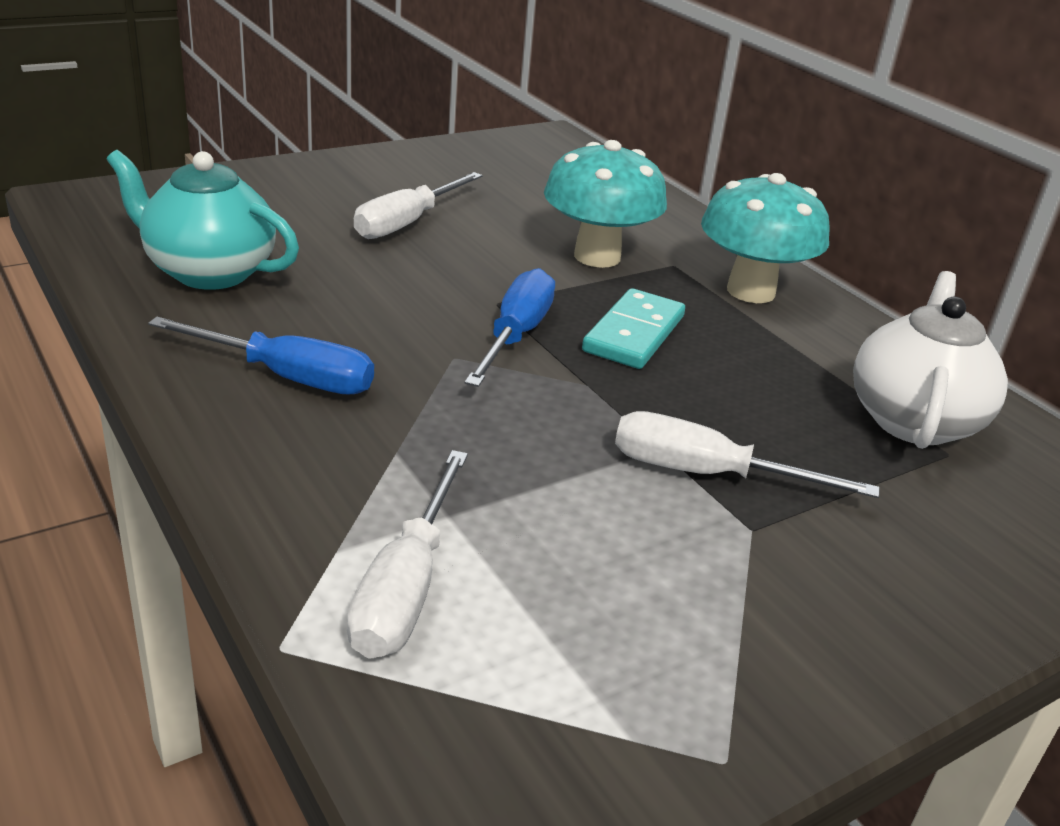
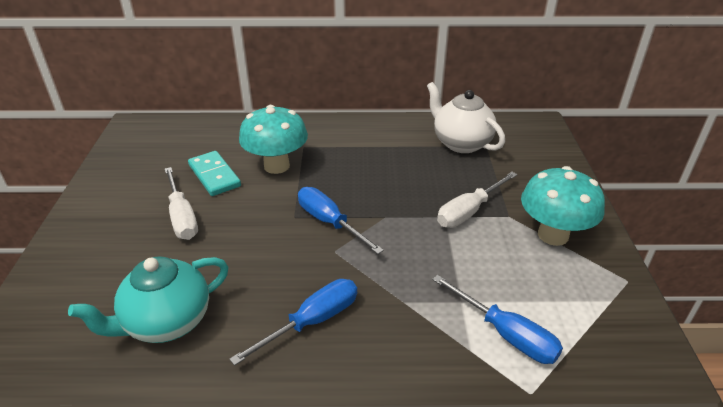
camera: 55 degrees left, 5 degrees up
white screwdriver [347,450,468,659] -> blue screwdriver [432,275,563,364]
turquoise domino [582,288,685,369] -> turquoise domino moved to [188,151,241,196]
turquoise mushroom [701,173,830,303] -> turquoise mushroom moved to [521,166,605,246]

